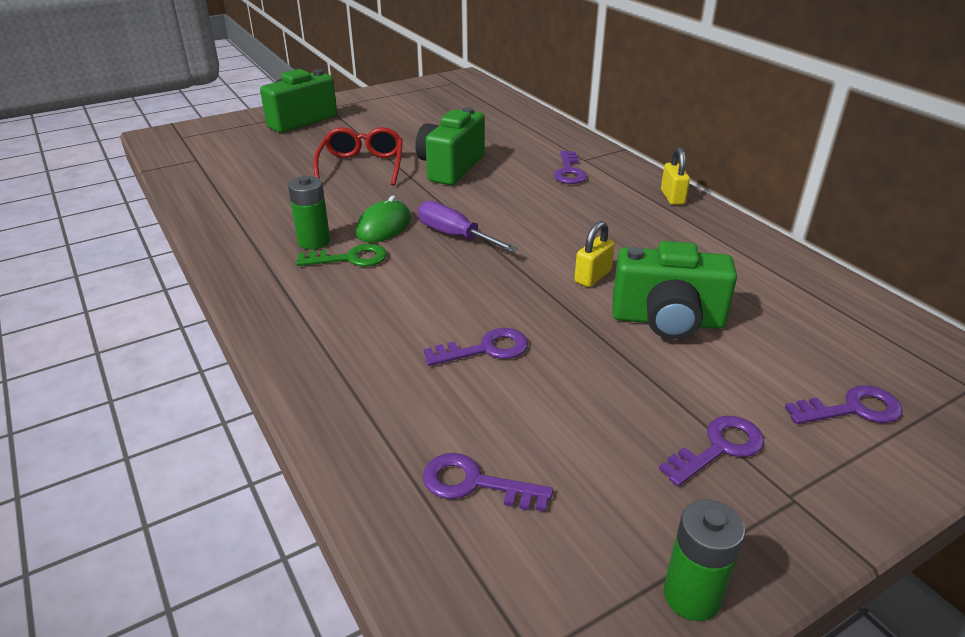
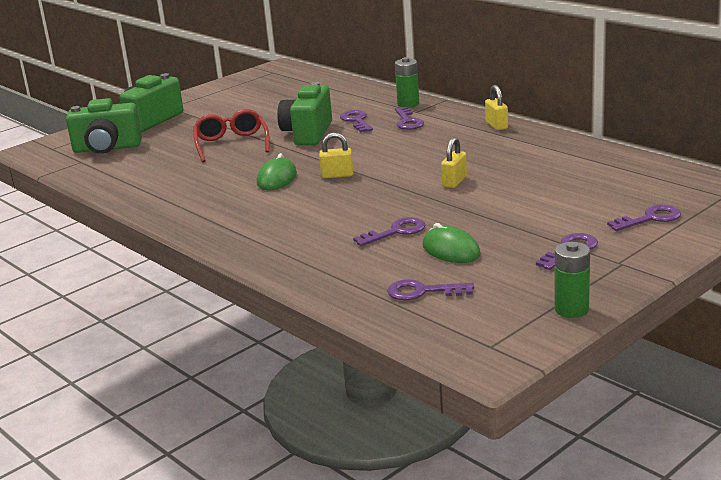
camera: 10 degrees left, 10 degrees down
green battery [288,176,330,250] -> green battery moved to [395,57,419,108]
green key [296,244,387,267] -> none
purple screwdriver [418,201,518,252] -> yellow padlock [319,132,353,178]
green camera [613,241,737,340] -> green camera moved to [66,98,142,154]
none -> purple key [340,110,373,132]
none -> green mouse [423,223,481,263]

